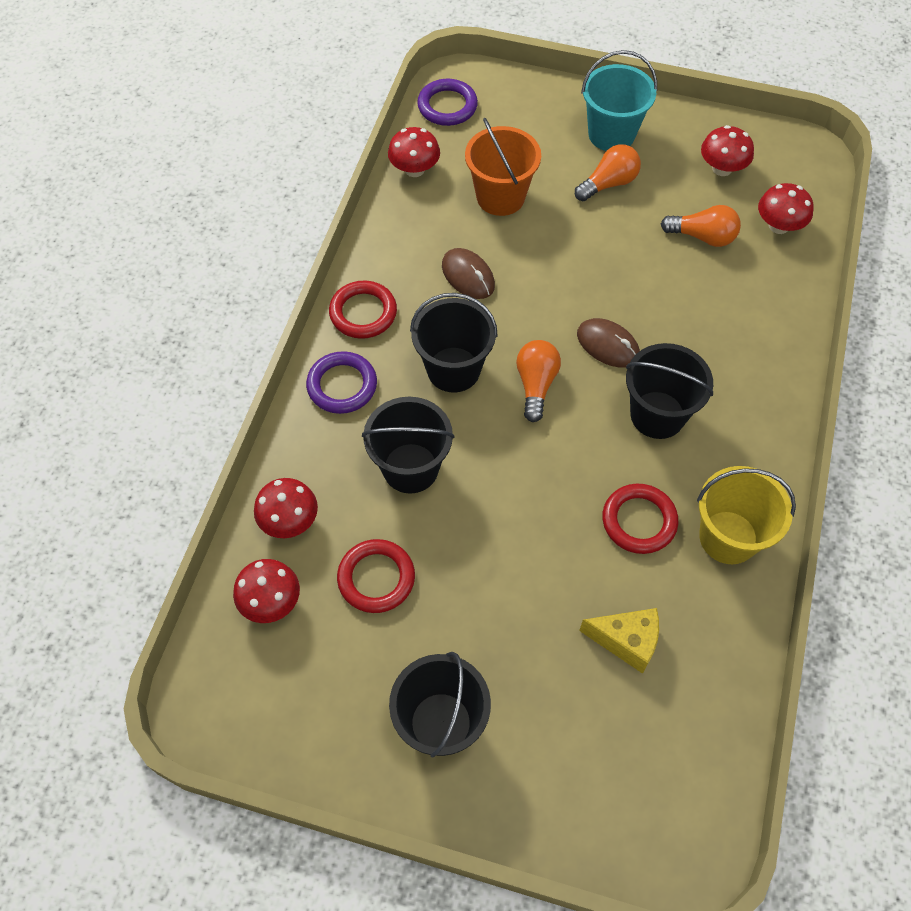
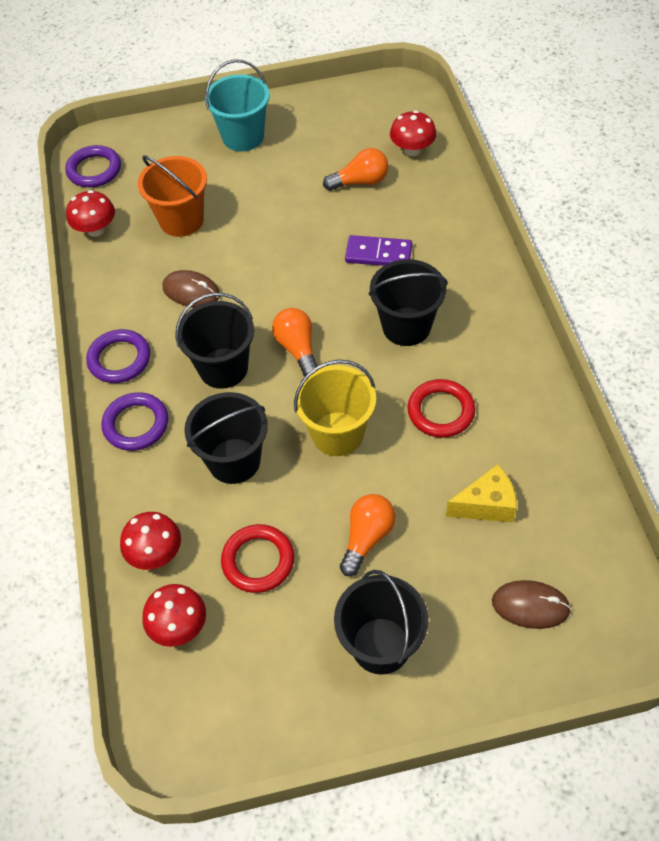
camera: 25 degrees left, 5 degrees down
red ring [329,281,397,339] -> purple ring [86,329,150,383]
orange light bulb [575,144,641,201] -> orange light bulb moved to [340,494,396,576]
brown mouse [577,318,640,368] -> brown mouse moved to [492,580,571,629]
yellow bucket [697,466,796,564] -> yellow bucket moved to [294,360,376,456]
red mushroom [701,125,754,176] -> none
none -> purple domino [345,235,412,266]

